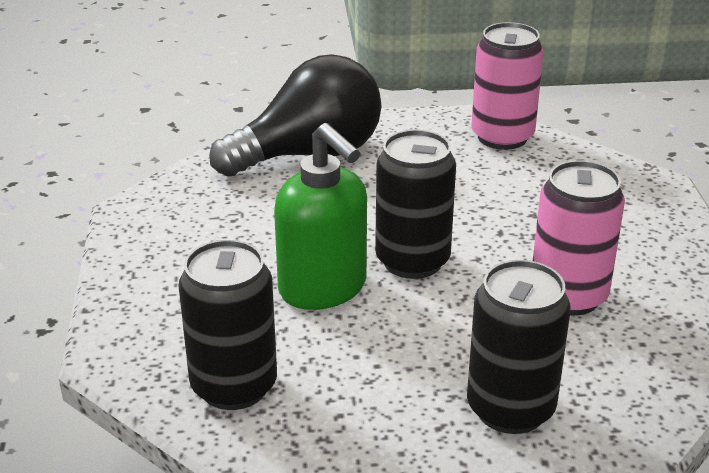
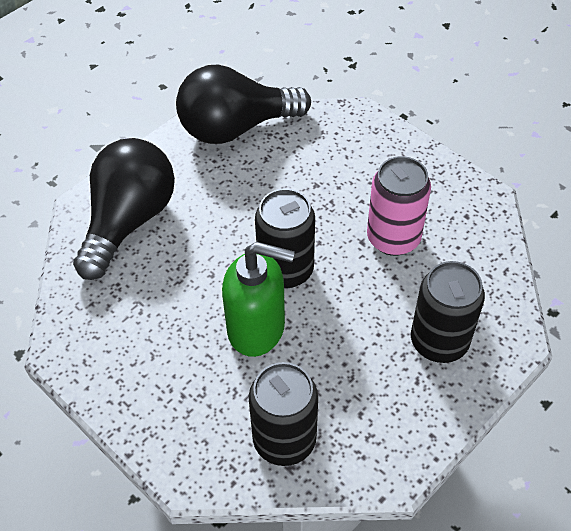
camera: 40 degrees left, 20 degrees up
pink can [471,22,544,150] -> black light bulb [176,64,311,144]

